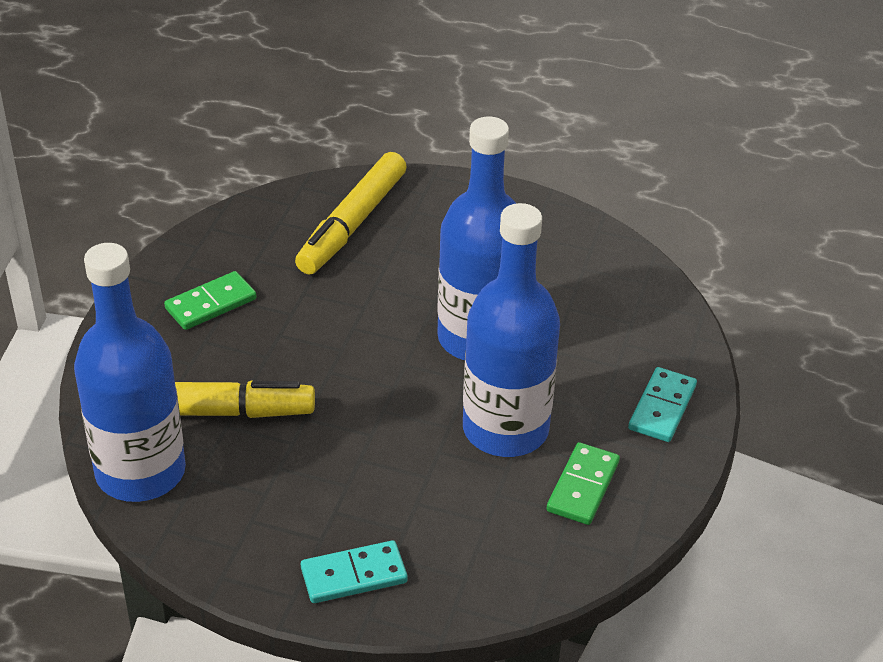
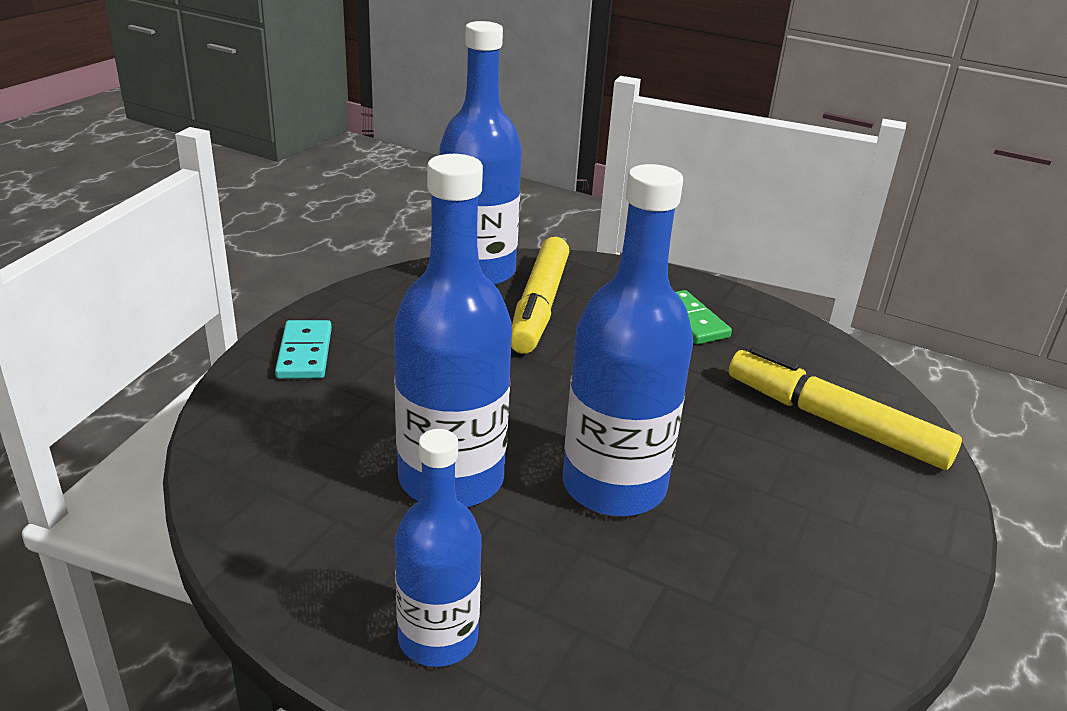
camera: 100 degrees right, 10 degrees down
green domino [547,442,620,525] -> none
turquoise domino [628,367,697,442] -> blue bottle [395,429,482,667]

